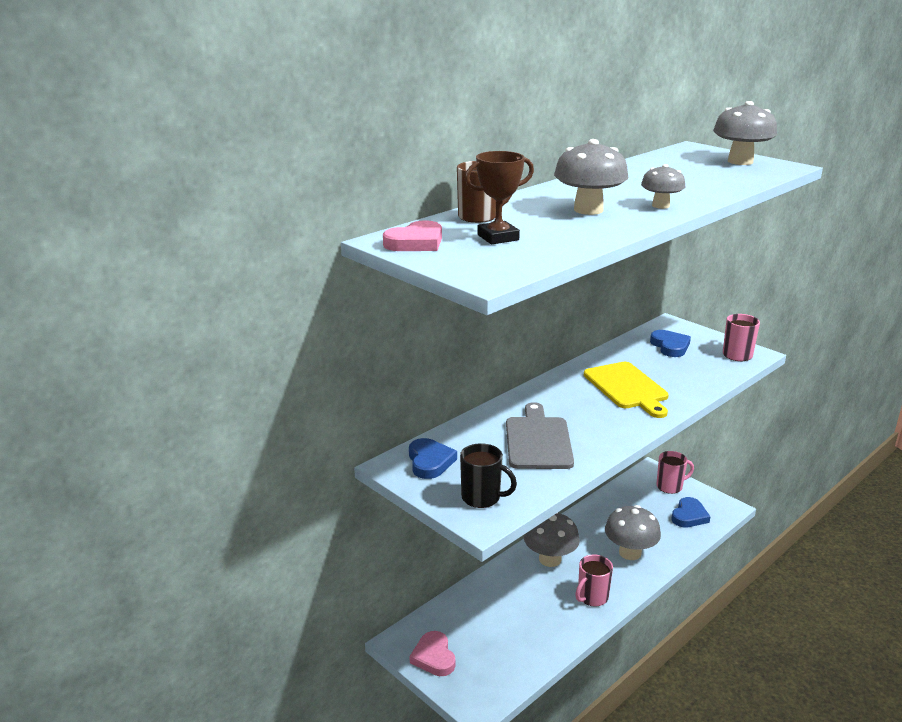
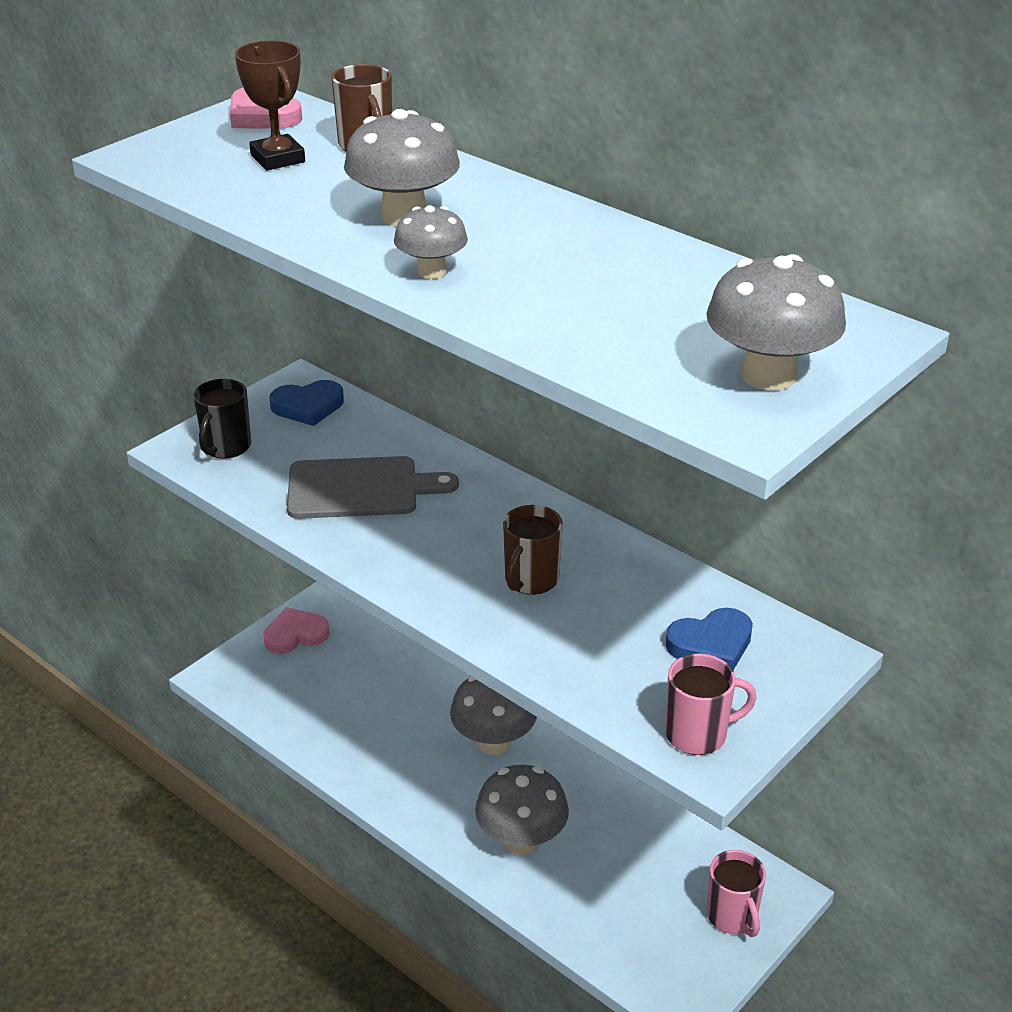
camera: 85 degrees right, 10 degrees up
pink mug [575,555,613,607] -> none
yellow cutting board [584,362,669,418] -> brown mug [503,505,563,595]
blue heart [671,497,710,527] -> none

